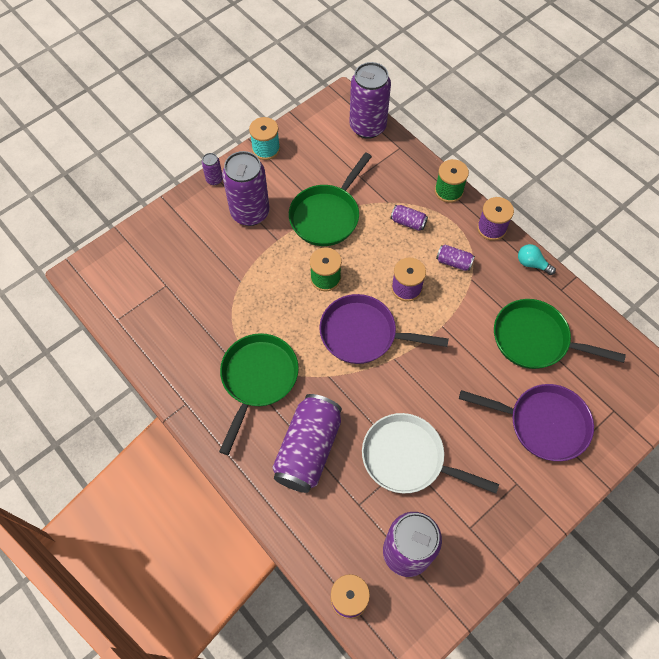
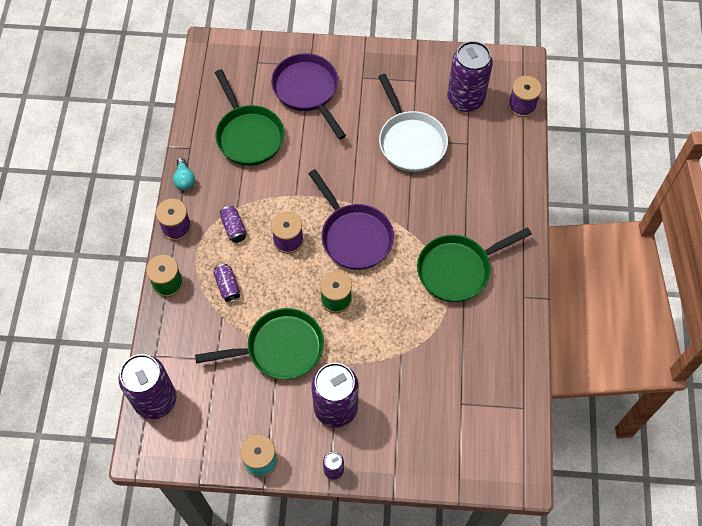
camera: 135 degrees left, 0 degrees up
purple can [272,394,342,493] -> none

